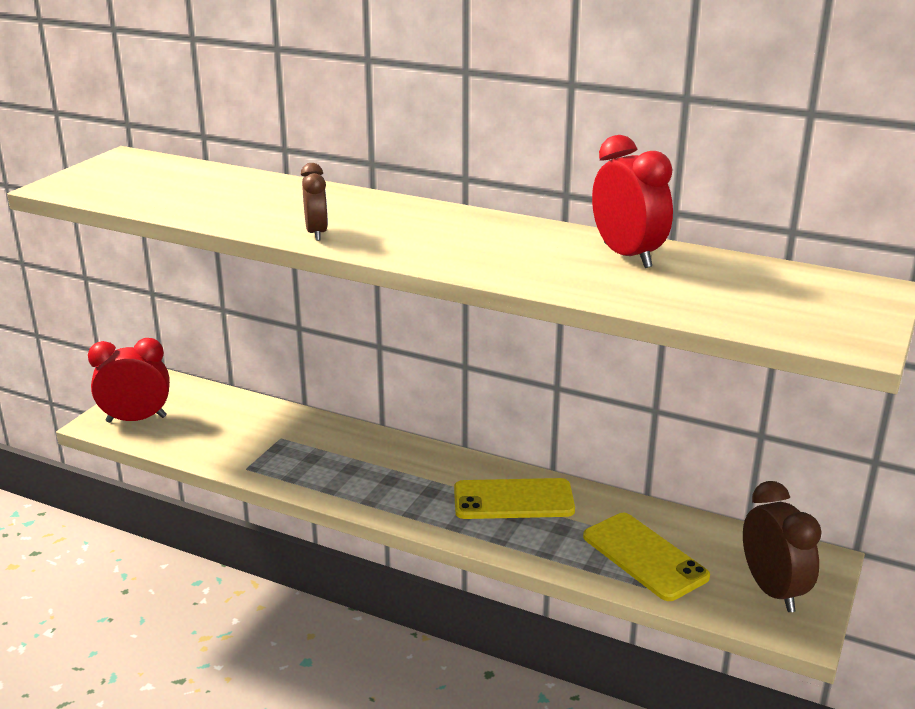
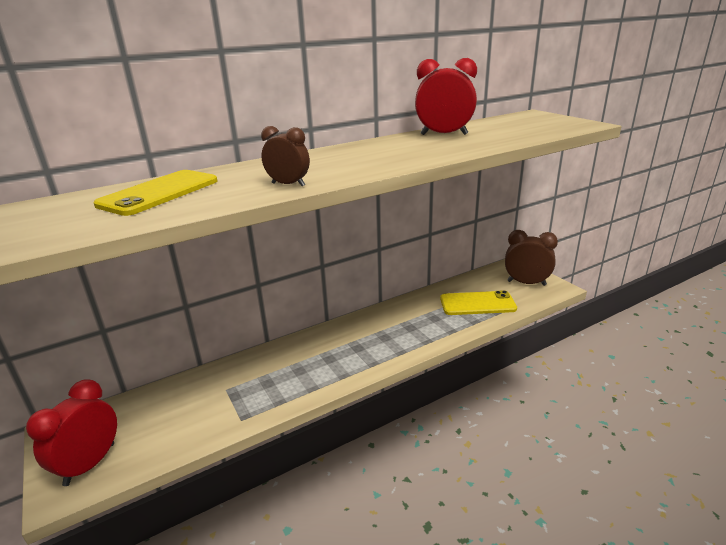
camera: 55 degrees left, 0 degrees up
yellow phone [454,478,575,519] -> yellow phone moved to [94,170,217,216]

